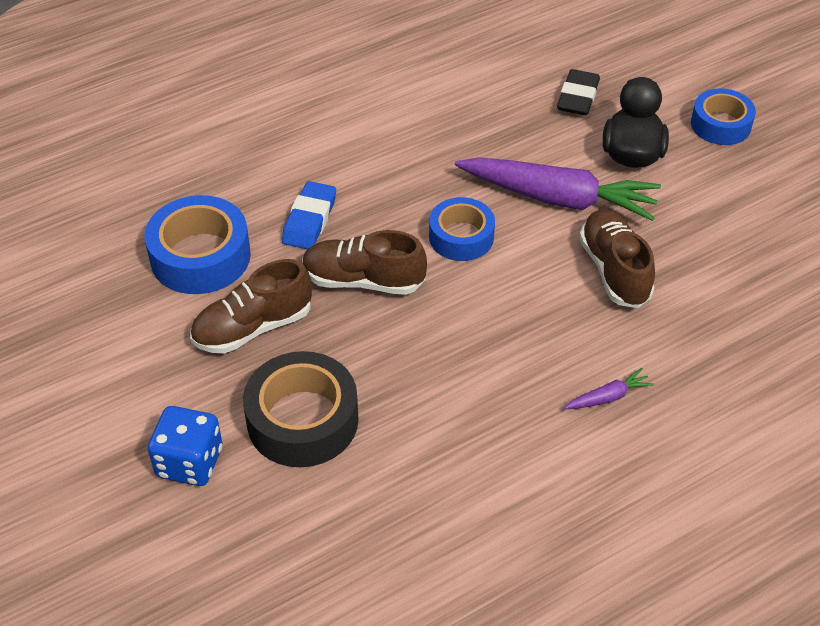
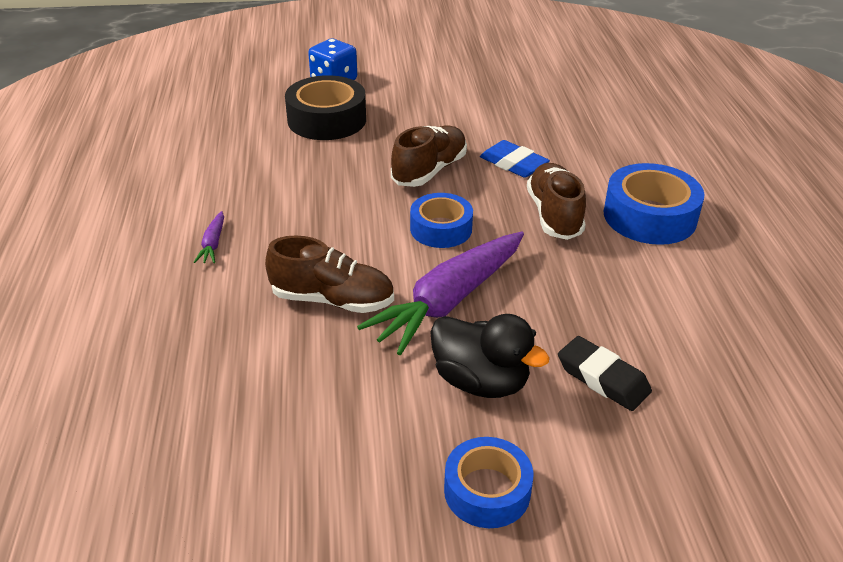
camera: 115 degrees right, 10 degrees down
blue tape [145,195,251,294] -> blue tape moved to [604,163,704,245]
brown shoe [190,259,312,353] -> brown shoe moved to [527,163,586,240]

